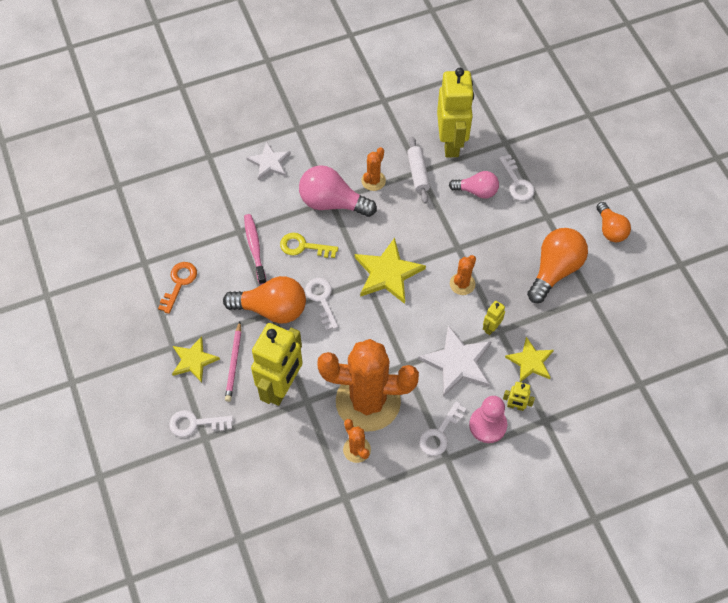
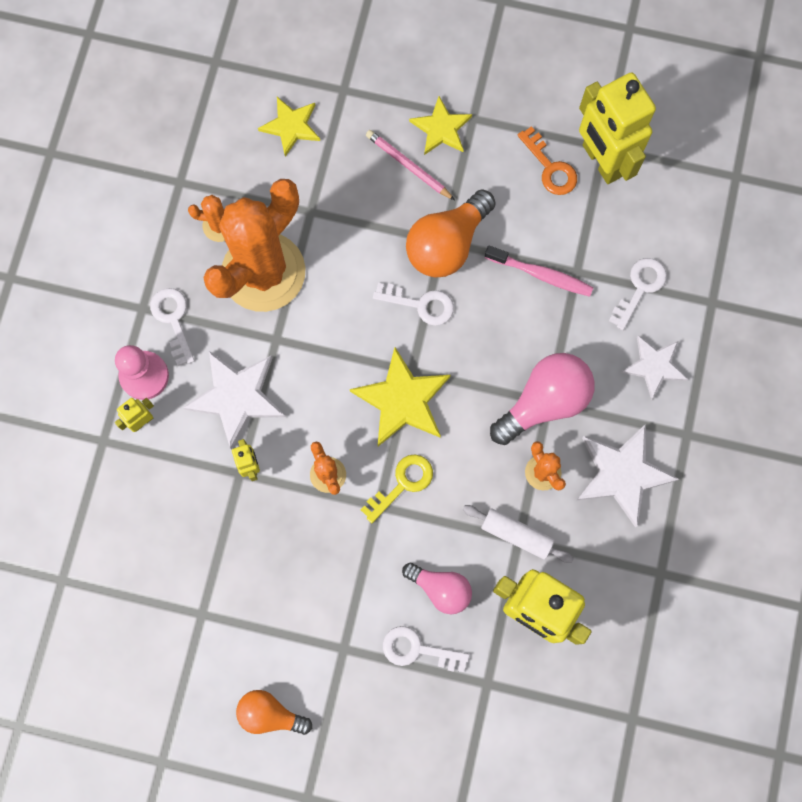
camera: 125 degrees right, 15 degrees up
white key [169,410,233,437] -> white key moved to [609,258,667,330]
yellow robot [251,323,303,406] -> yellow robot moved to [579,72,656,184]
yellow key [280,233,338,258] -> yellow key moved to [361,455,433,523]
pink light bulb [449,171,499,199] -> pink light bulb turned 105 degrees counterclockwise [402,563,472,614]
yellow star [505,337,554,382] -> yellow star moved to [258,97,320,157]
orange light bulb [527,228,588,303] -> none
none -> white star [576,424,679,527]

